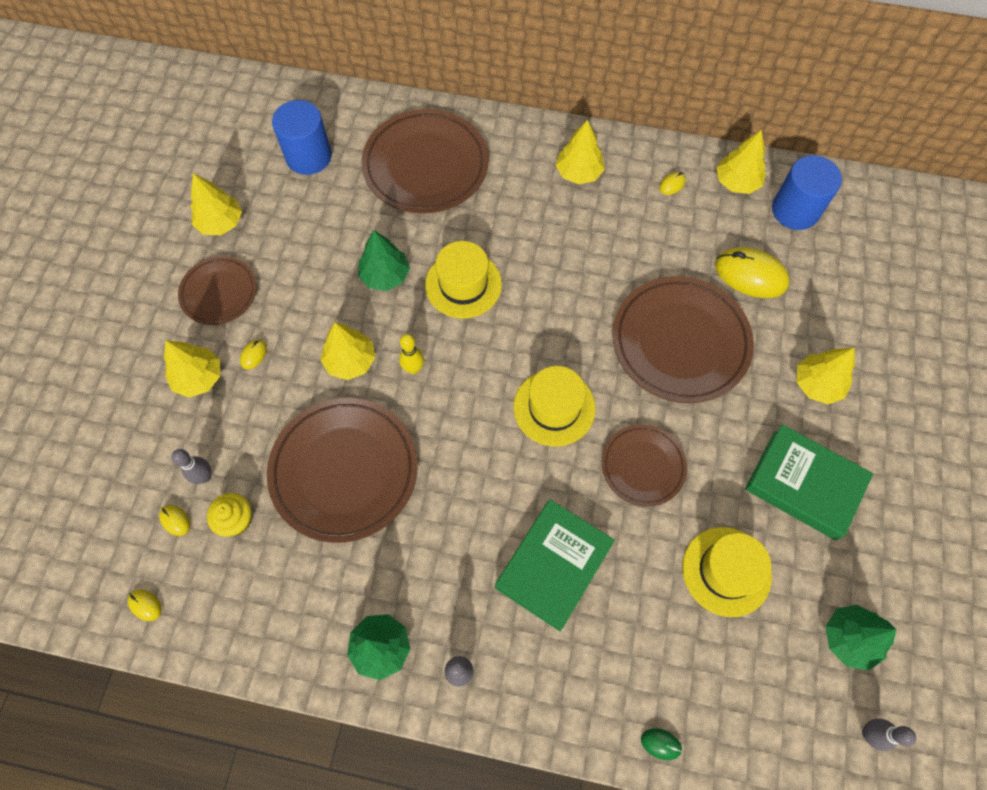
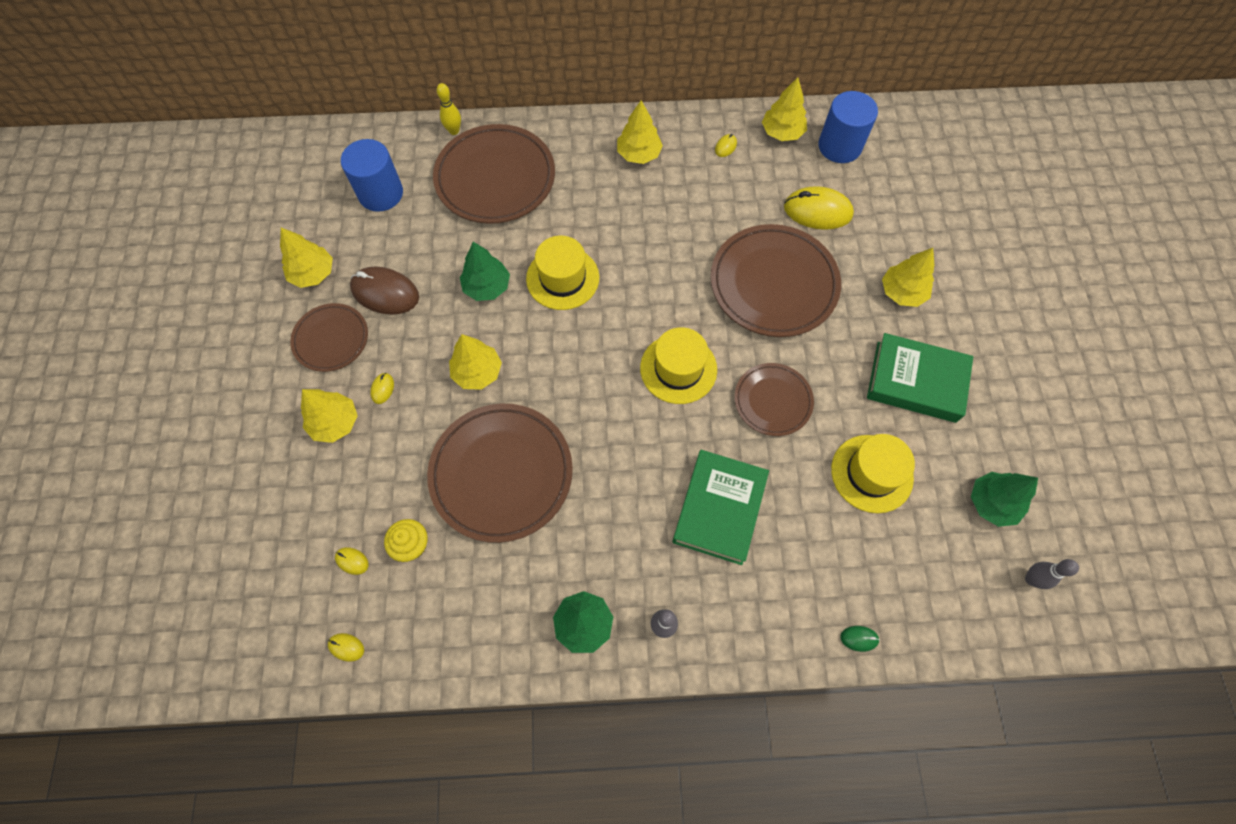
camera: 15 degrees left, 0 degrees up
grey bowling pin [171,449,211,484] -> none
yellow bowling pin [399,334,424,374] -> yellow bowling pin moved to [437,83,461,135]
none -> brown mouse [350,266,419,314]

